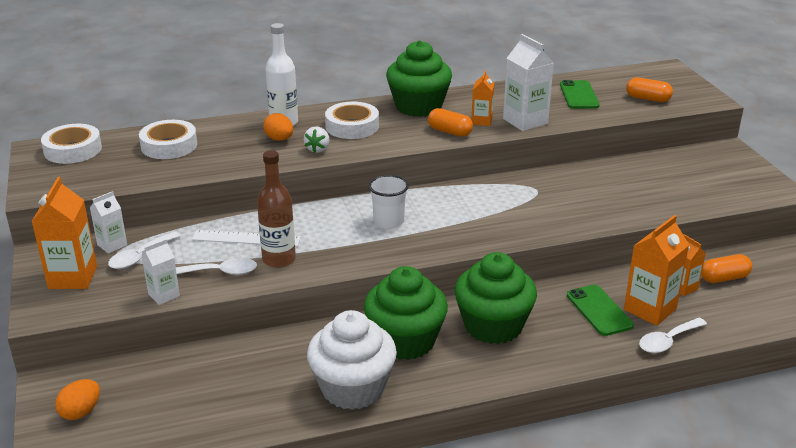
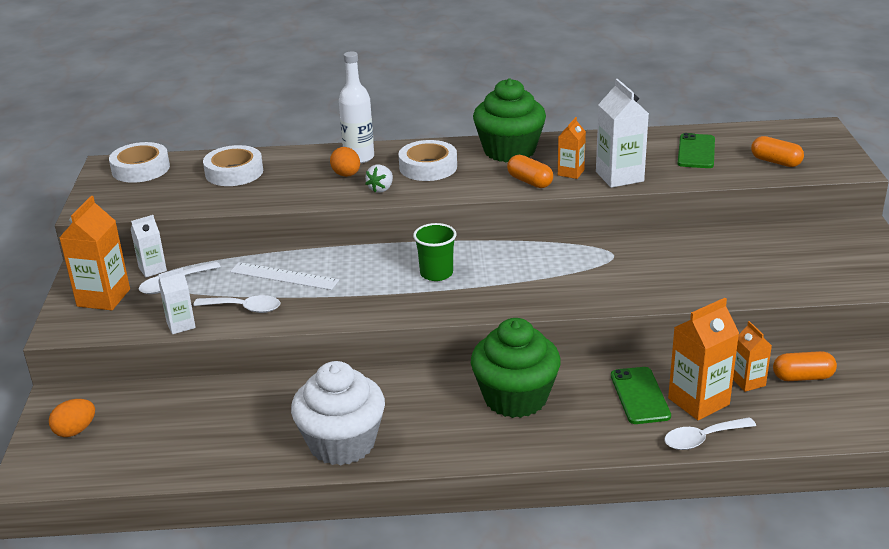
camera: 15 degrees right, 0 degrees up
brown bottle [257,150,296,268] -> none
green cupcake [364,266,448,360] -> none
white cup [369,175,409,229] -> green cup [413,223,457,281]

